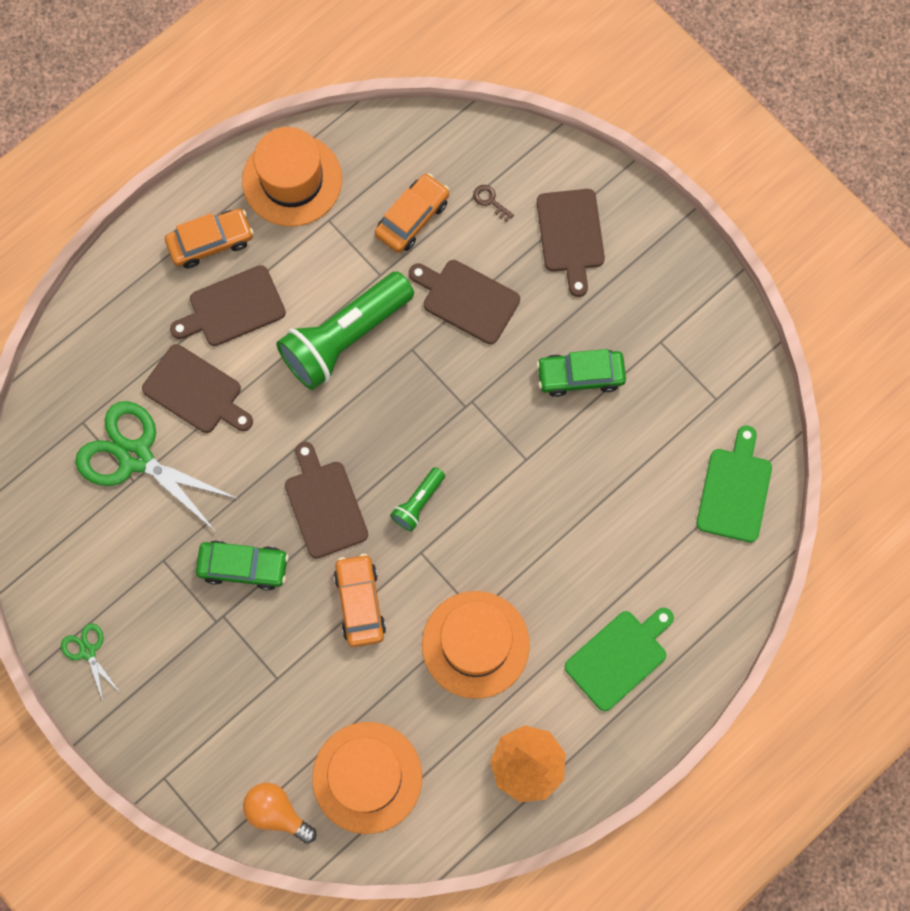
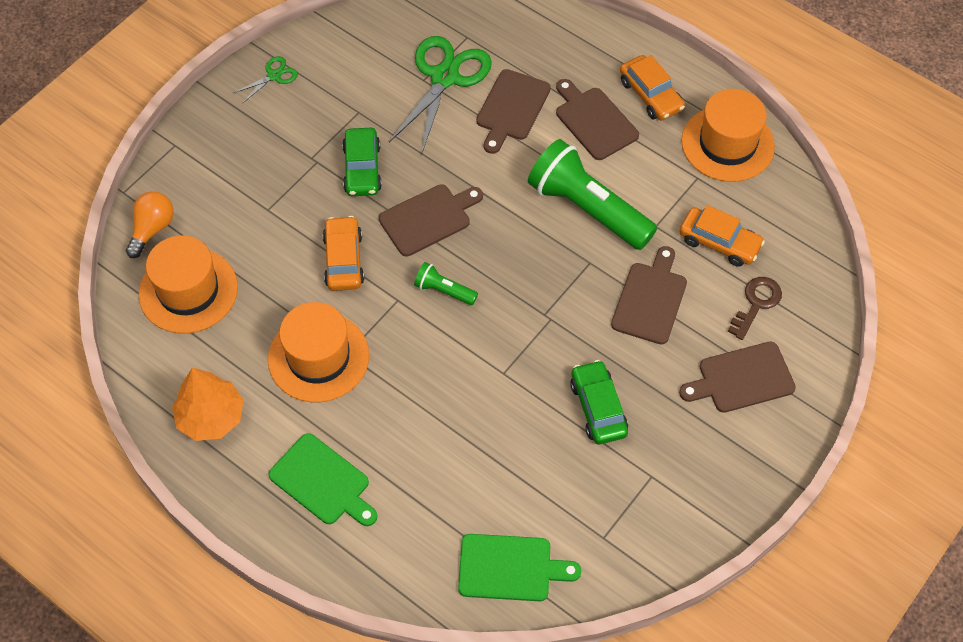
camera: 80 degrees right, 15 degrees down
orange car [334,554,386,647] -> orange car turned 75 degrees counterclockwise [323,216,364,291]
brown key [473,185,514,222] -> brown key [728,277,782,340], size x1.66

